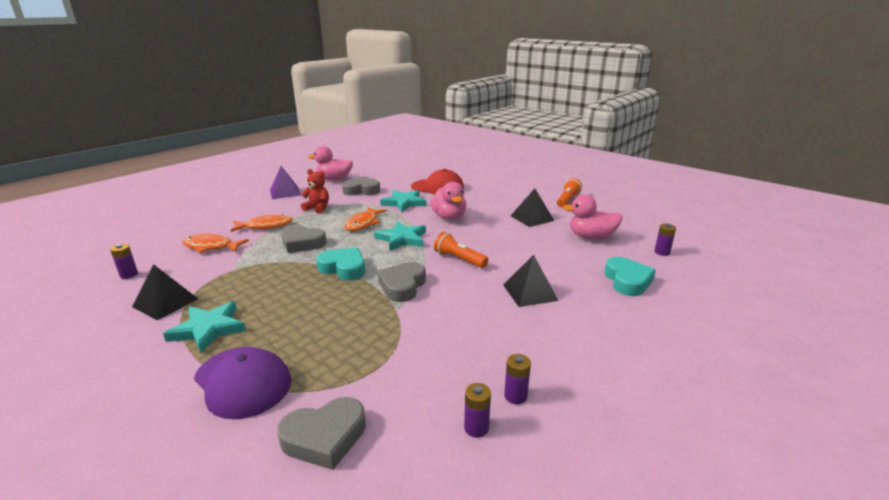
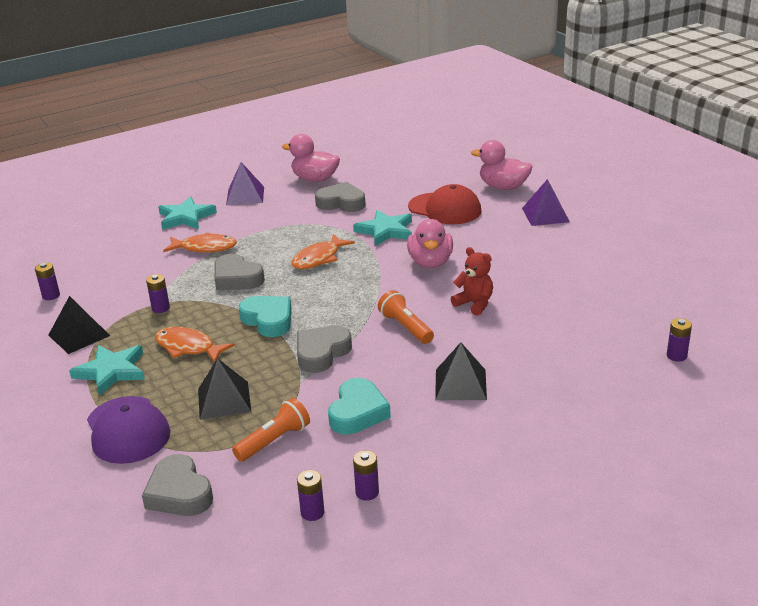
camera: 20 degrees right, 5 degrees up
orange fish [183,234,249,253] -> orange fish moved to [155,327,235,363]
grey heart [277,397,366,470] -> grey heart turned 60 degrees clockwise [142,454,213,516]
red teddy bear [301,169,329,214] -> red teddy bear moved to [451,247,493,316]
turquoise star [374,221,426,251] -> turquoise star moved to [158,196,217,230]
black pyramid [511,188,554,227] -> black pyramid moved to [198,358,251,420]
orange flashlight [557,178,582,207] -> orange flashlight moved to [232,398,310,462]
pink duck [563,195,623,240] -> pink duck moved to [471,140,533,190]
turquoise heart [604,257,656,296] -> turquoise heart moved to [328,378,391,435]
none -> purple battery [146,274,170,313]
none -> purple pyramid [522,179,570,226]

